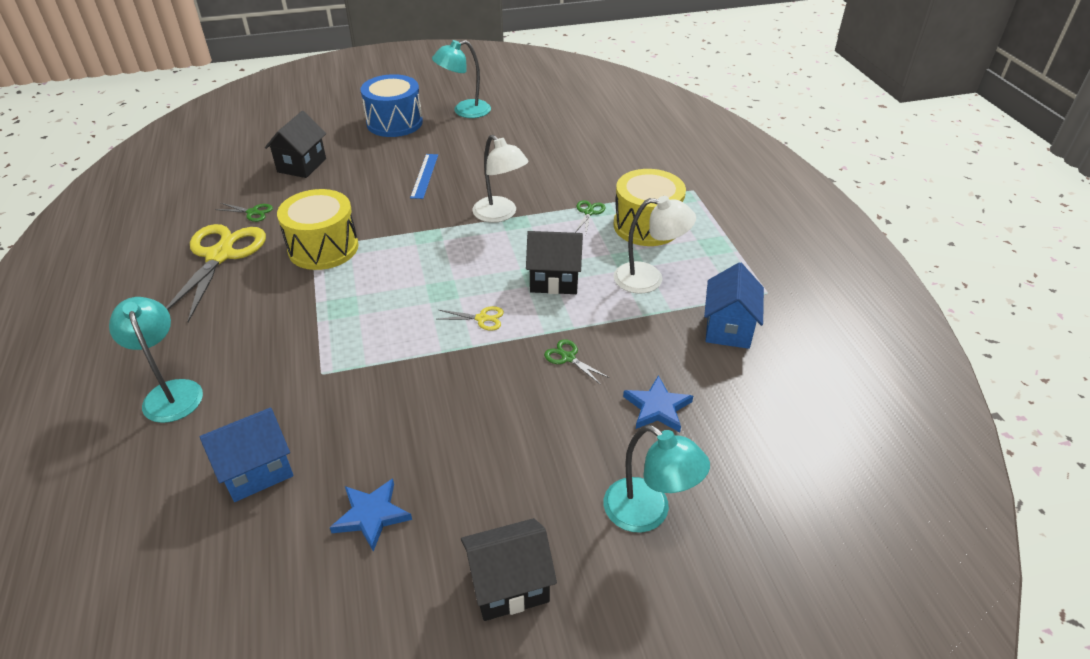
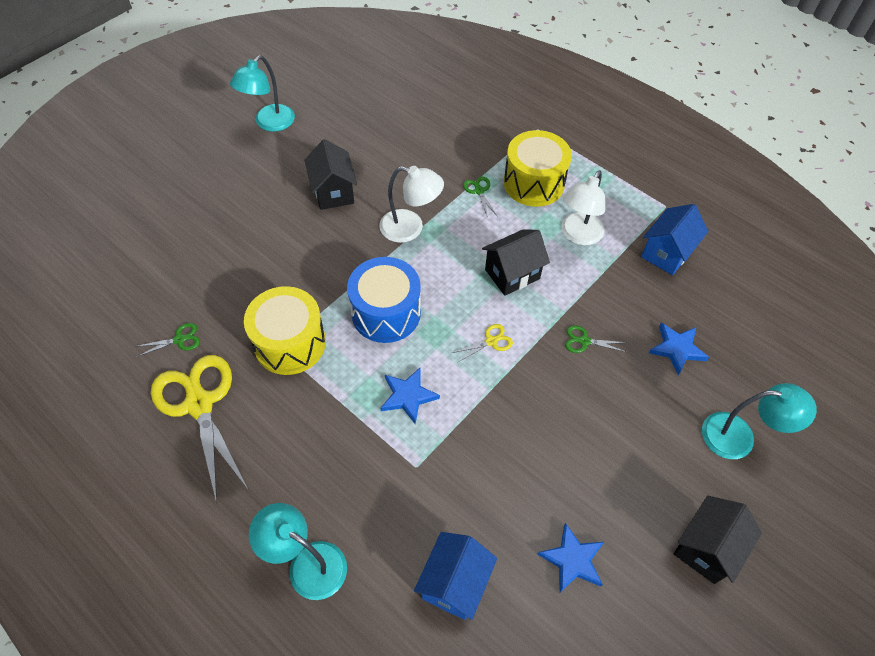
camera: 35 degrees left, 15 degrees up
black house [265,111,326,178] -> black house moved to [305,139,357,210]
blue drum [360,74,423,137] -> blue drum moved to [347,257,421,343]
blue ruler [410,154,438,199] -> none
white lamp [614,196,696,293] -> white lamp turned 150 degrees clockwise [561,170,605,245]
blue house [704,262,764,349] -> blue house turned 60 degrees clockwise [641,204,708,275]
none -> blue star [381,367,440,424]

